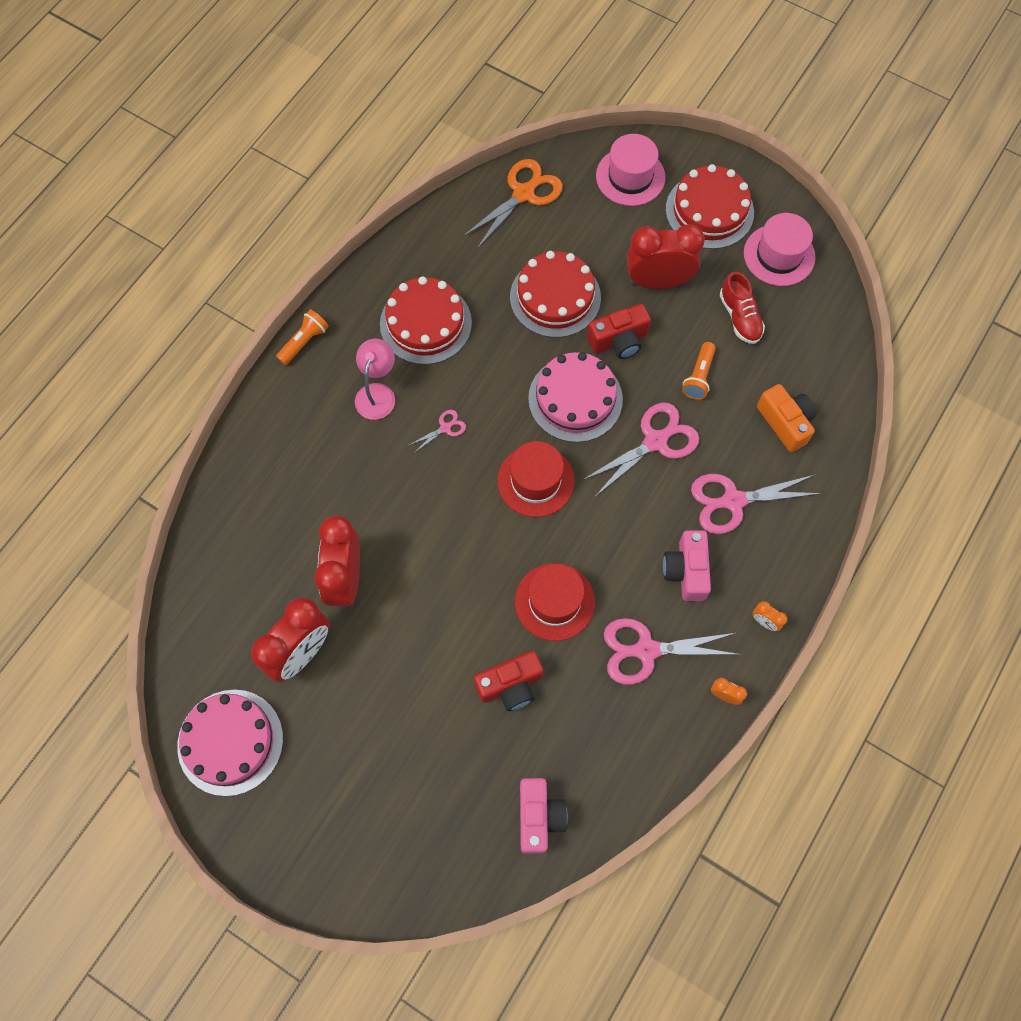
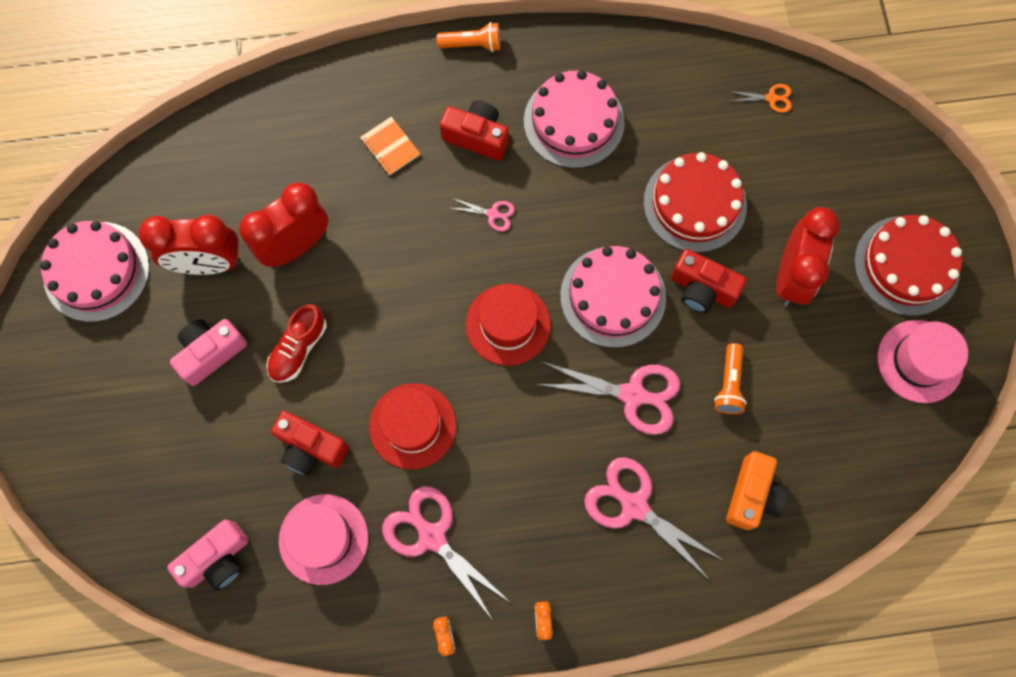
camera: 50 degrees right, 5 degrees up
pink lamp [355,339,395,420] -> red camera [440,100,509,161]
red cake [380,276,472,365] -> pink cake [524,70,625,168]
orange scissors [463,159,563,249] -> orange scissors [729,84,792,113], size x0.48
pink hat [596,134,665,206] -> pink hat moved to [279,494,368,585]
red clock [627,224,705,289] -> red clock turned 60 degrees clockwise [776,207,840,306]
pink camera [663,530,711,601] -> pink camera moved to [170,319,247,386]
orange flashlight [682,342,716,400] -> orange flashlight turned 60 degrees counterclockwise [714,343,747,414]
red shoe [720,272,765,344] -> red shoe moved to [267,304,327,383]
none -> orange notebook [360,117,420,176]

